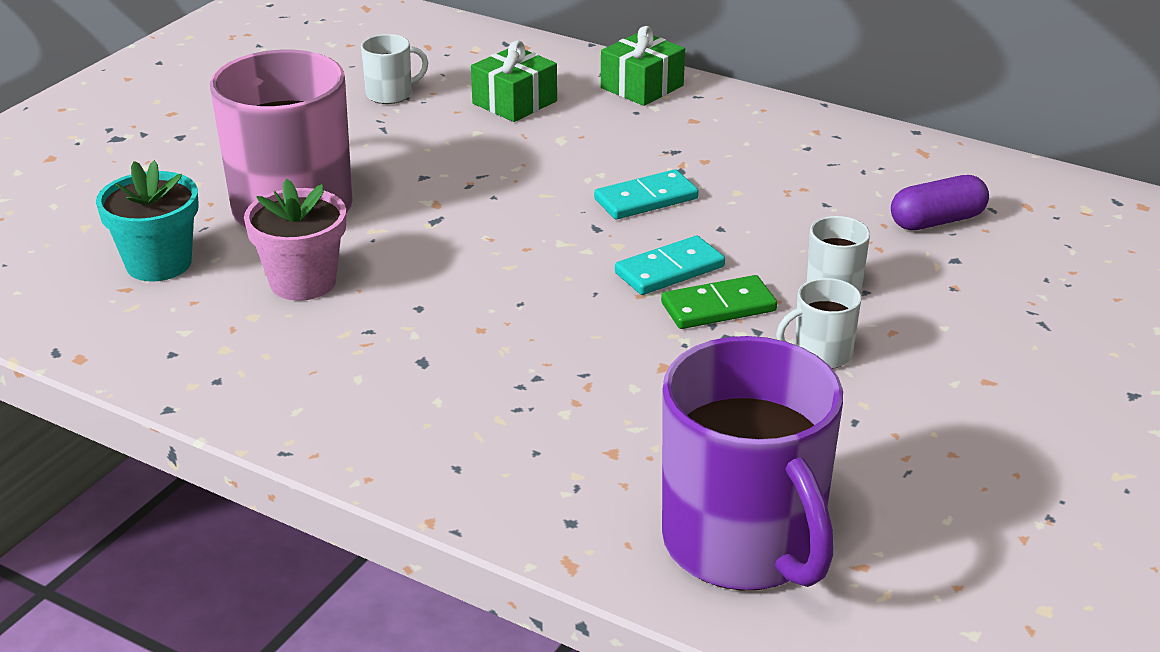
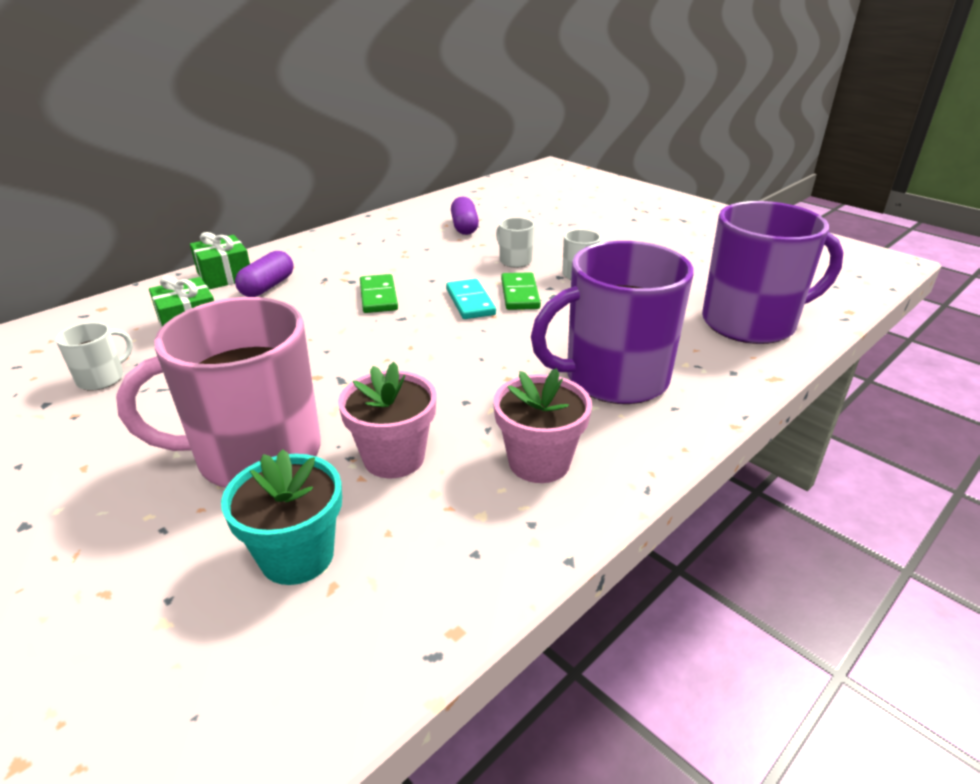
camera: 75 degrees left, 0 degrees up
white mug [361,34,428,104] -> white mug turned 45 degrees clockwise [56,322,133,391]
turquoise domino [594,169,699,219] -> green domino [360,274,398,313]
none -> purple capsule [235,251,294,297]
none -> pink flower pot [493,368,592,483]
none -> purple mug [531,241,694,404]

